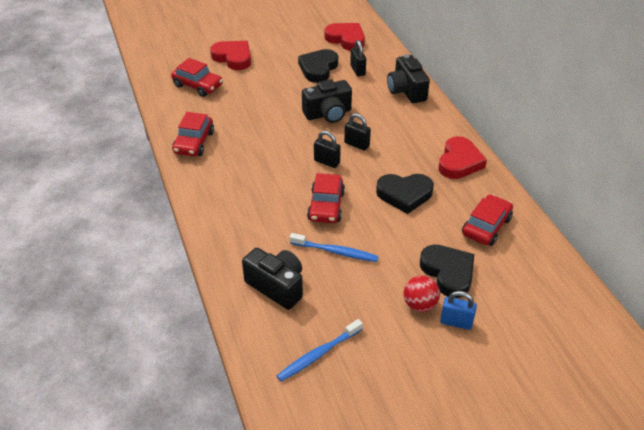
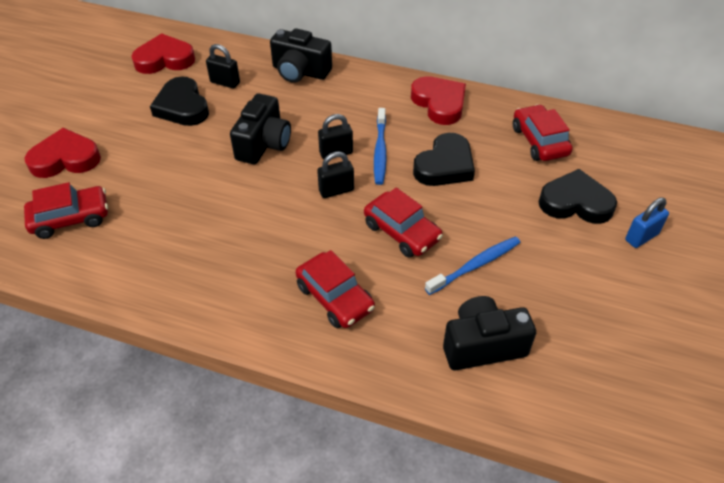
camera: 50 degrees left, 5 degrees up
red car [172,112,214,156] -> red car moved to [296,250,375,328]
blue toothbrush [277,319,363,381] -> blue toothbrush moved to [374,108,387,185]
red ball [403,276,440,312] -> none

